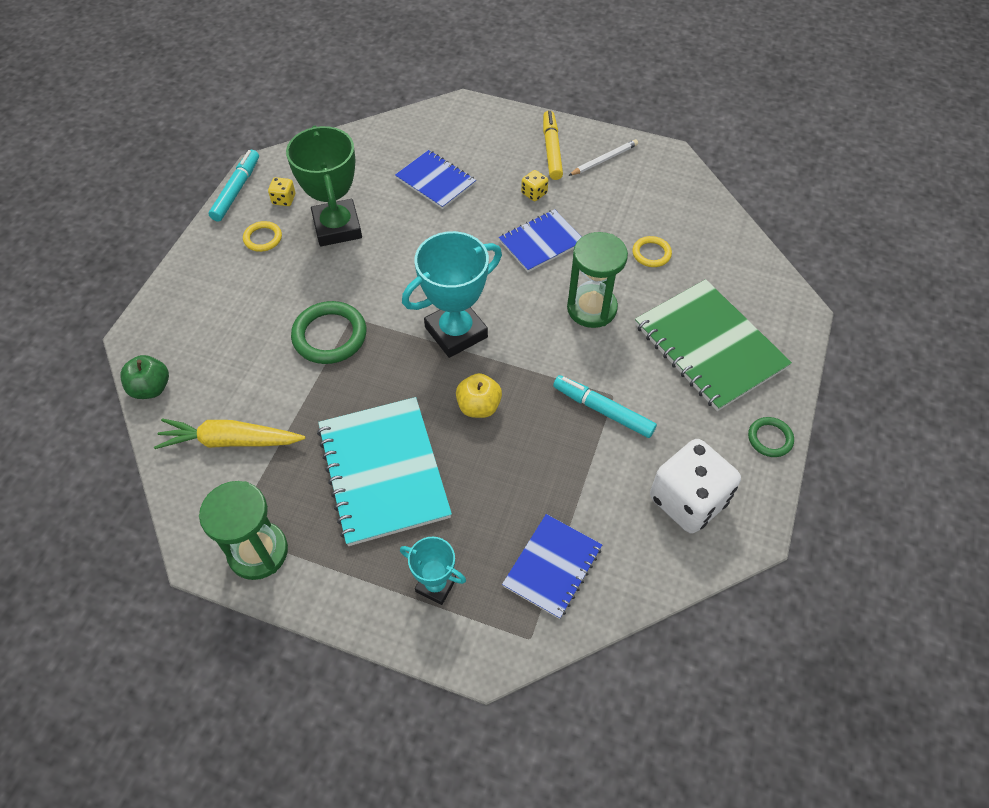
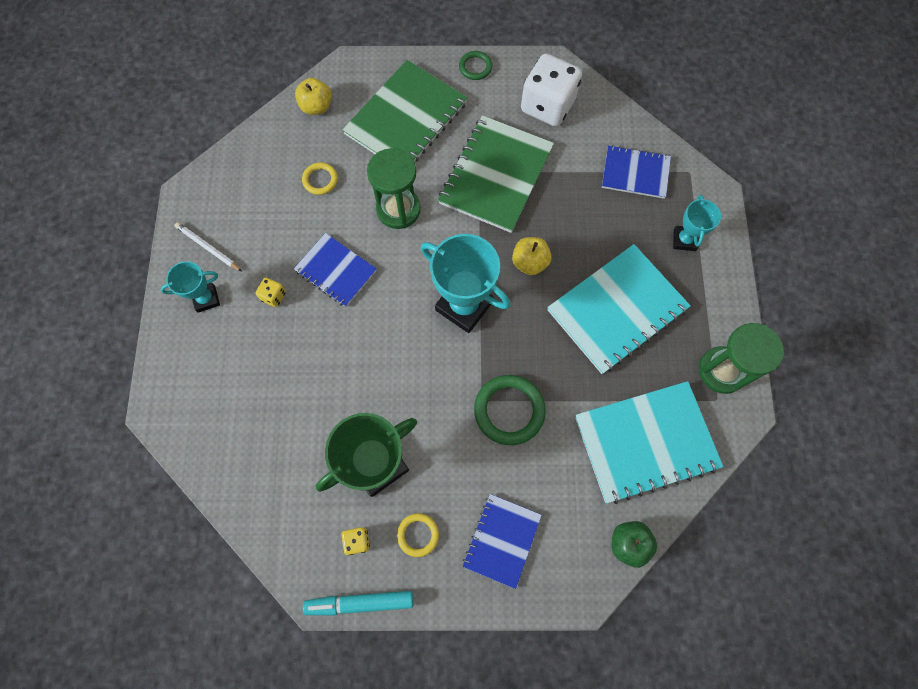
camera: 110 degrees left, 15 degrees up
yellow carrot [154,419,305,449] -> turquoise notebook [575,381,723,504]
blue notebook [395,150,476,209] -> blue notebook moved to [463,494,542,589]
yellow marker [543,110,563,180] -> turquoise trophy [160,261,220,313]
turquoise marker [553,375,657,438] -> green notebook [438,115,554,233]
none -> yellow apple [295,78,332,115]

